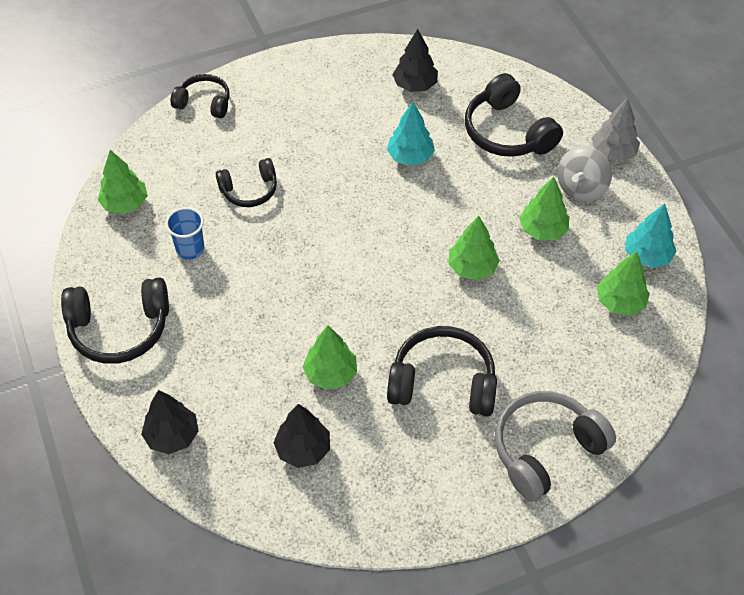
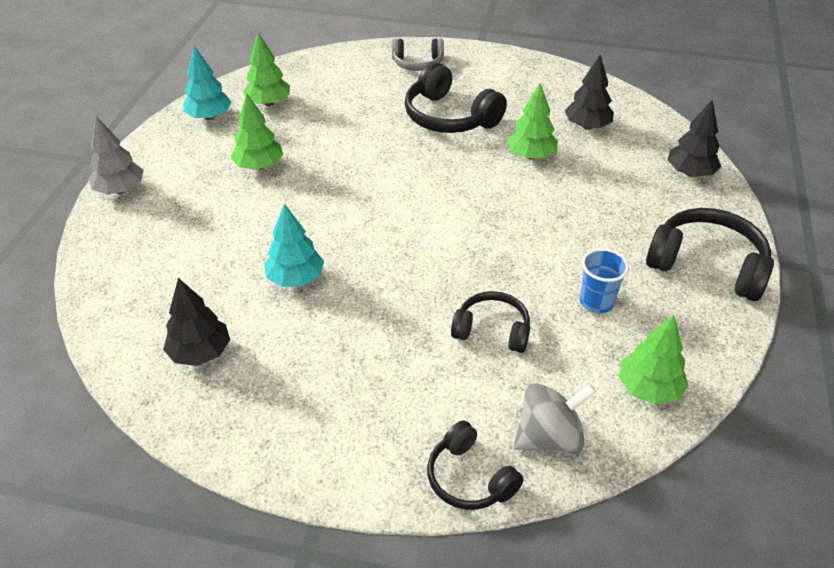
camera: 145 degrees left, 10 degrees down
green tree [448,216,500,280] -> none
black headphones [465,73,563,157] -> none
grey headphones [495,391,616,502] -> grey headphones [392,38,444,71], size x0.62
grey spinning top [557,146,612,202] -> grey spinning top moved to [514,383,596,453]

